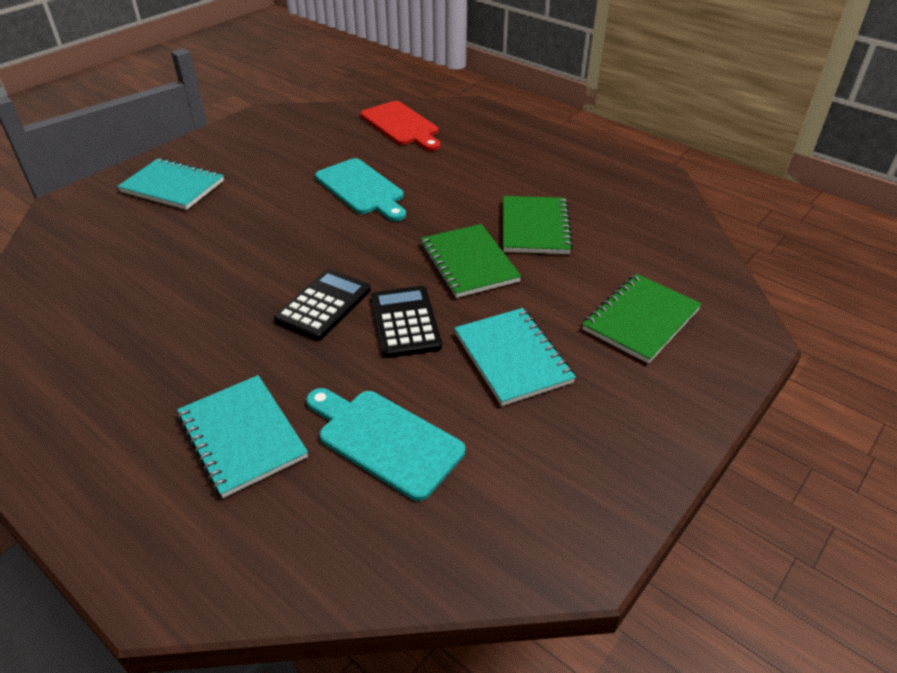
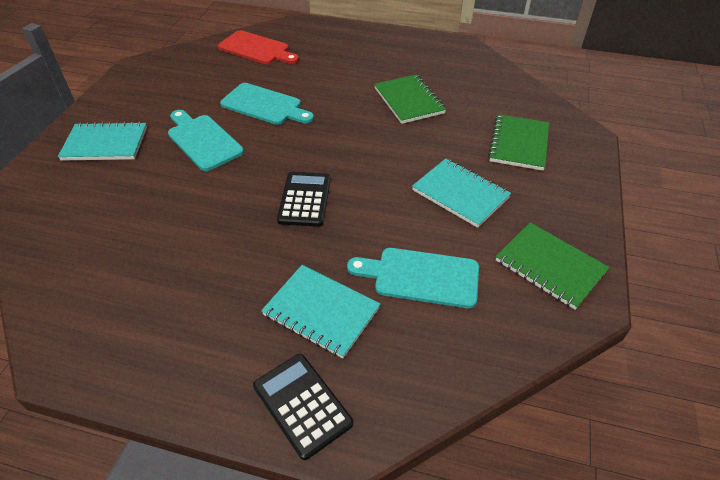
camera: 25 degrees left, 5 degrees up
black calculator [371,286,442,358] -> black calculator moved to [253,354,353,460]
green notebook [421,224,521,298] -> green notebook moved to [496,222,610,310]
none -> turquoise cutting board [168,110,244,171]

